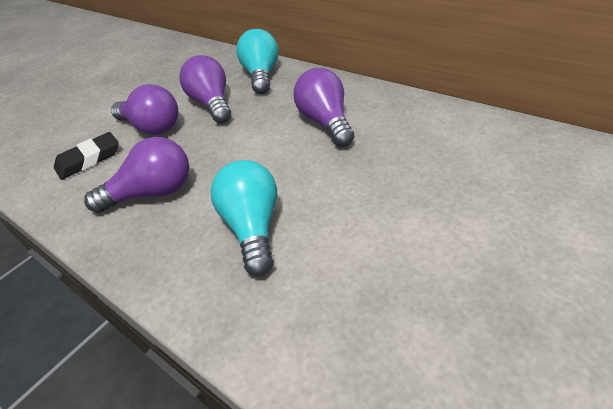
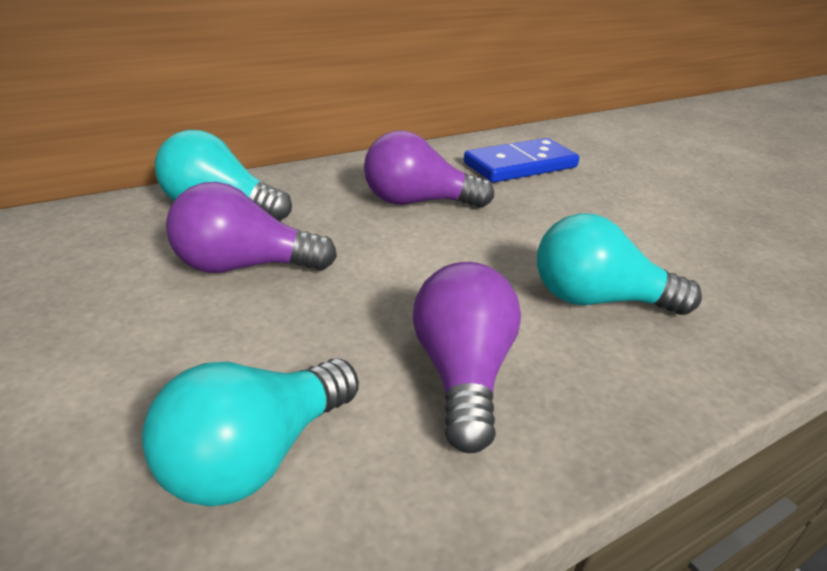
camera: 75 degrees left, 10 degrees down
black eraser [54,132,119,180] -> turquoise light bulb [142,358,359,507]
purple light bulb [111,84,178,135] -> none
none -> blue domino [464,138,579,182]

